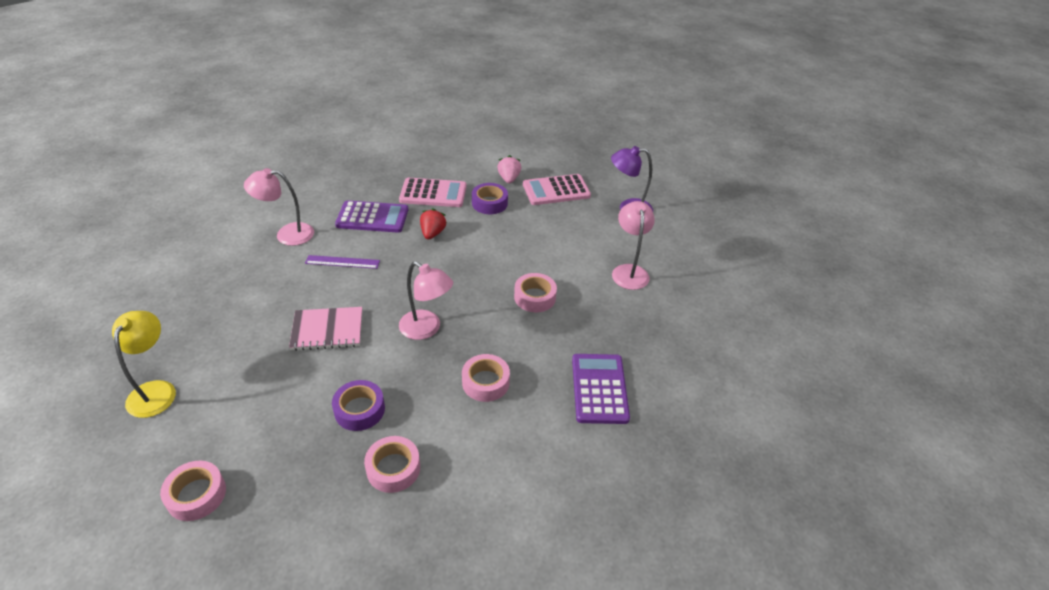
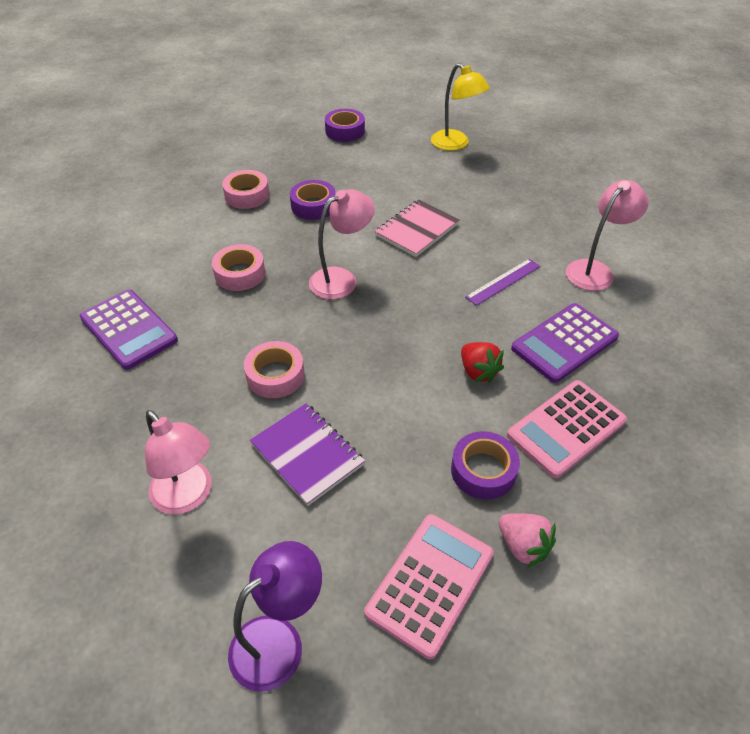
camera: 140 degrees right, 5 degrees up
pink tape [160,461,226,521] -> purple tape [325,109,365,142]
pink lamp [399,261,453,340] -> pink lamp turned 150 degrees clockwise [309,189,375,299]
none -> purple notebook [250,403,365,506]

